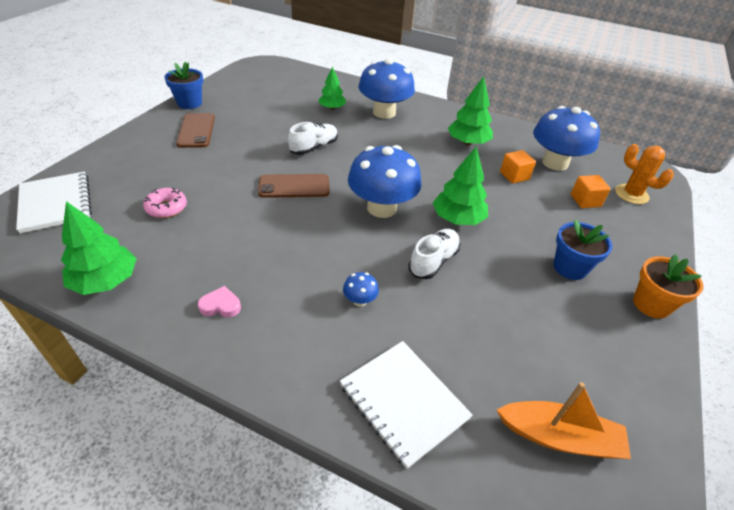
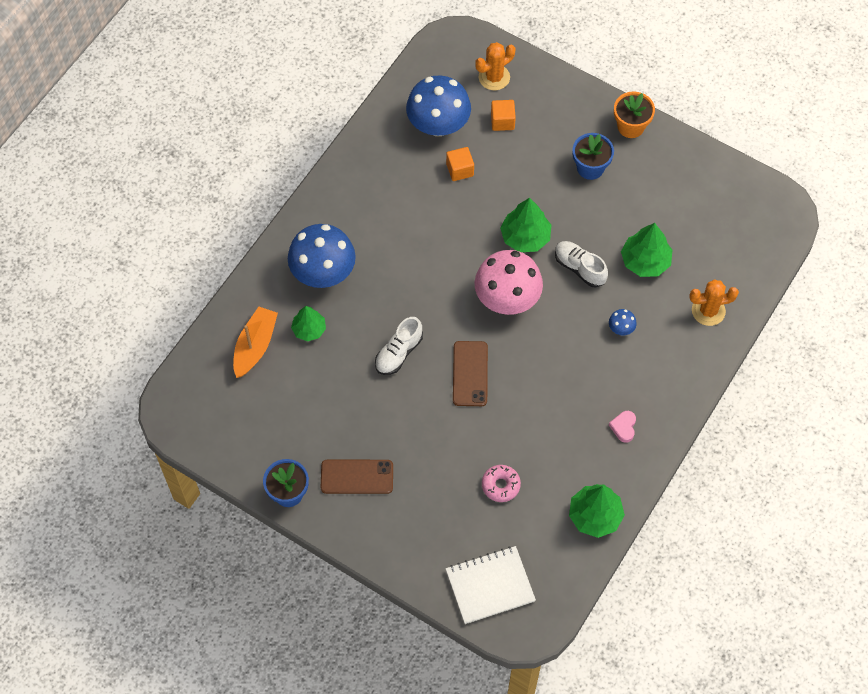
camera: 80 degrees left, 20 degrees up
white shoe [288,122,338,155] -> white shoe turned 105 degrees counterclockwise [375,317,423,375]
white notebook [340,341,473,469] -> orange cactus [689,279,739,326]
blue mushroom [348,145,422,218] -> pink mushroom [475,250,543,315]
green tree [448,76,493,145] -> green tree moved to [621,223,673,277]
orange boat [497,382,631,459] -> orange boat moved to [233,307,278,378]

